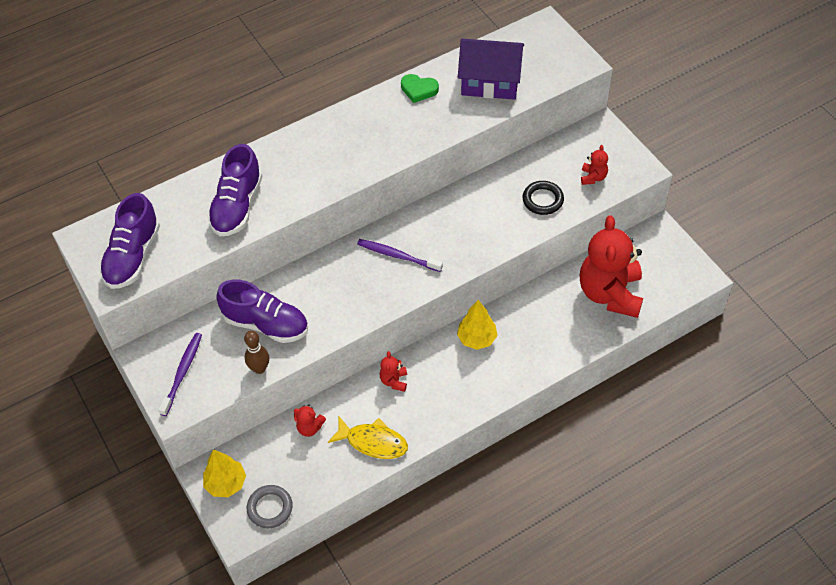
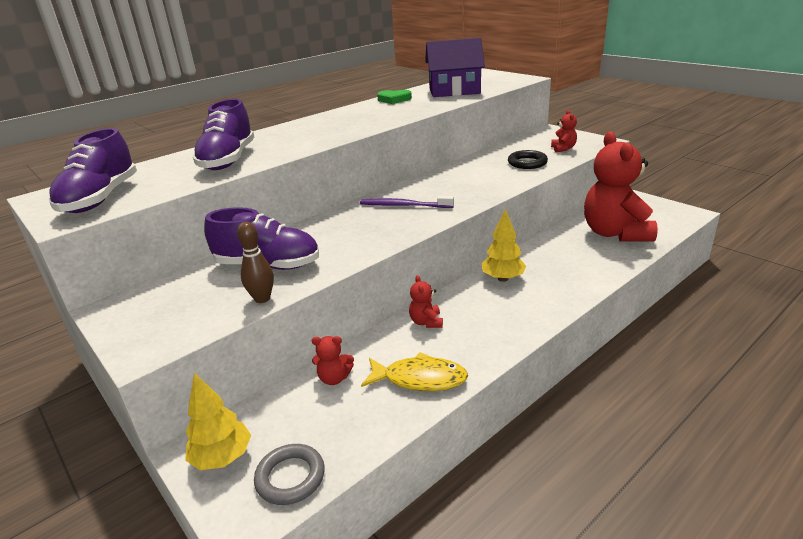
camera: 10 degrees left, 25 degrees down
purple toothbrush [158,333,202,416] -> none

